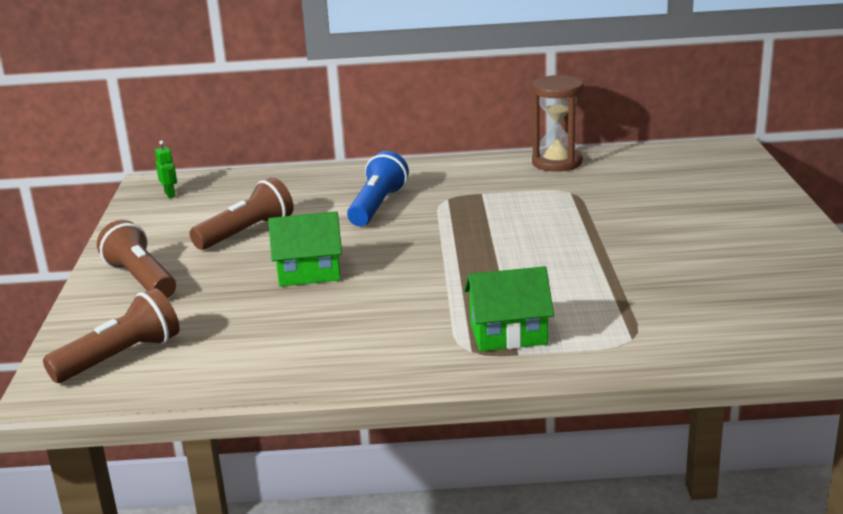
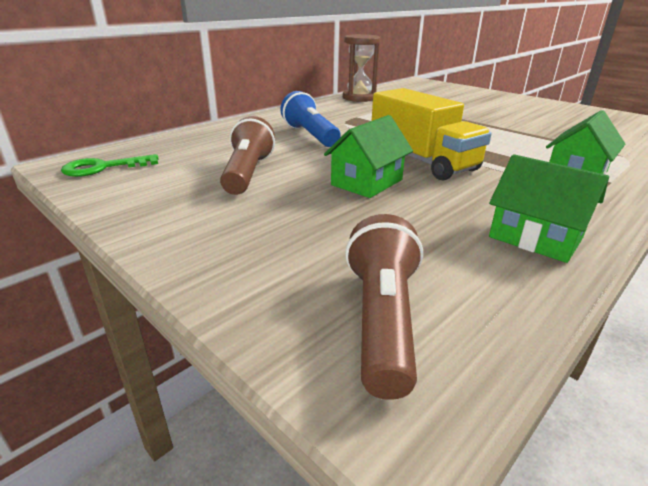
camera: 45 degrees left, 5 degrees up
brown flashlight [97,220,176,298] -> none
green robot [155,140,177,198] -> green key [61,154,159,177]
none -> yellow truck [372,88,491,181]
none -> green house [489,154,609,263]

